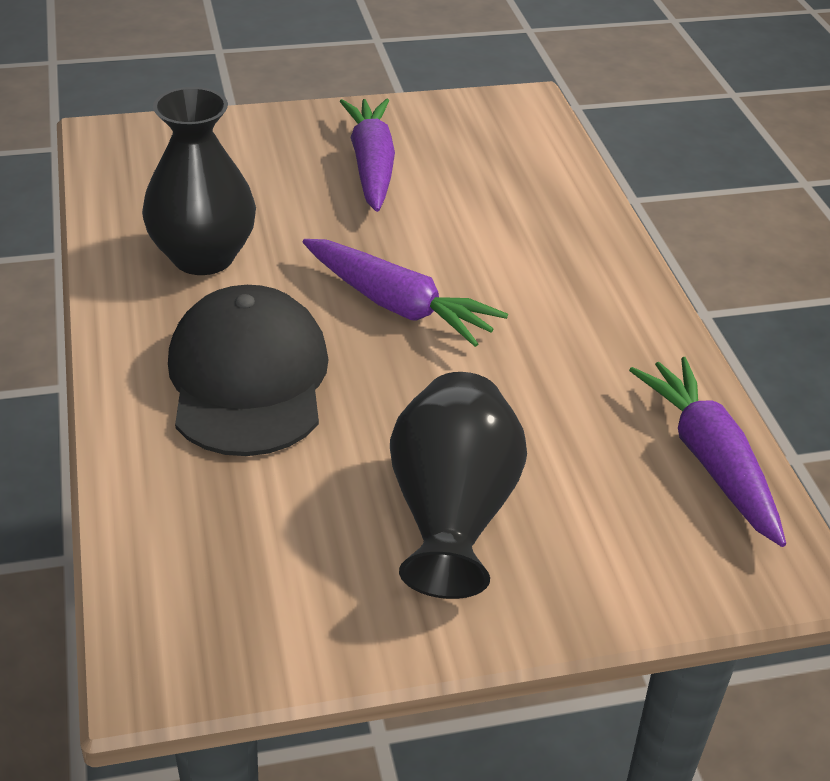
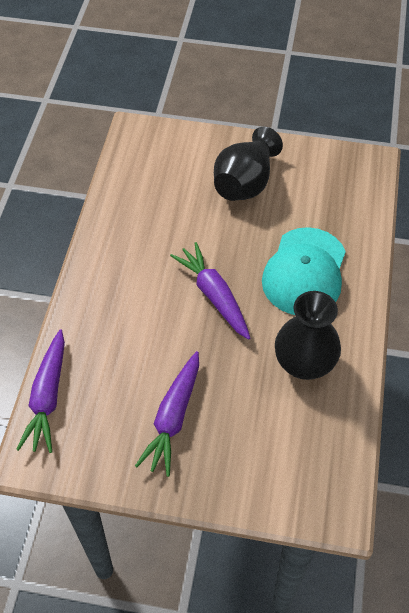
camera: 155 degrees left, 15 degrees up
black cap [168,285,329,456] -> turquoise cap [262,227,346,315]
purple carrot [629,357,786,547] -> purple carrot moved to [16,329,65,453]

